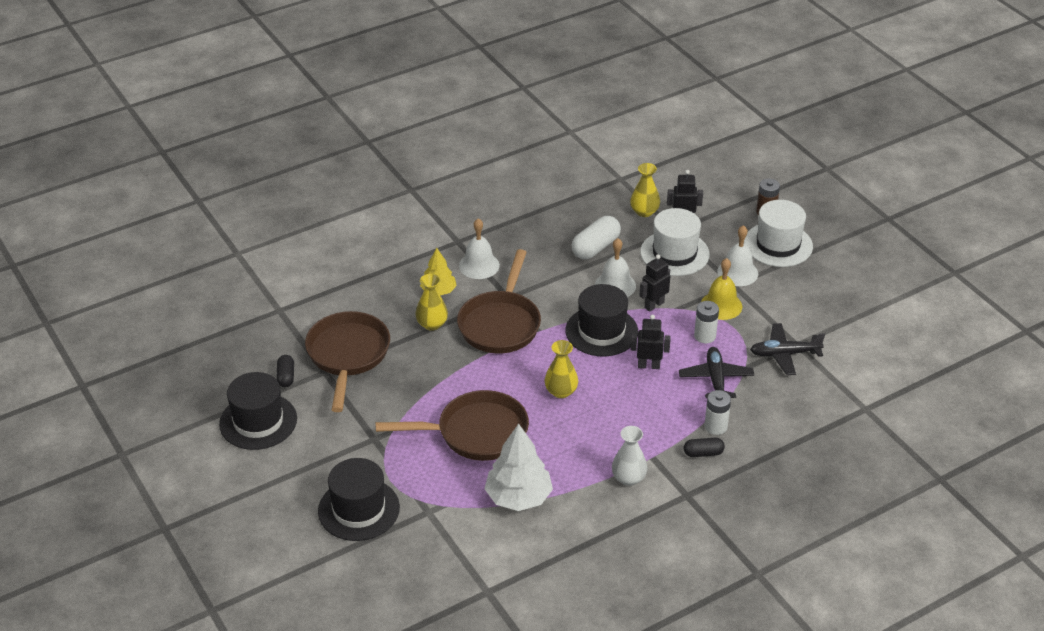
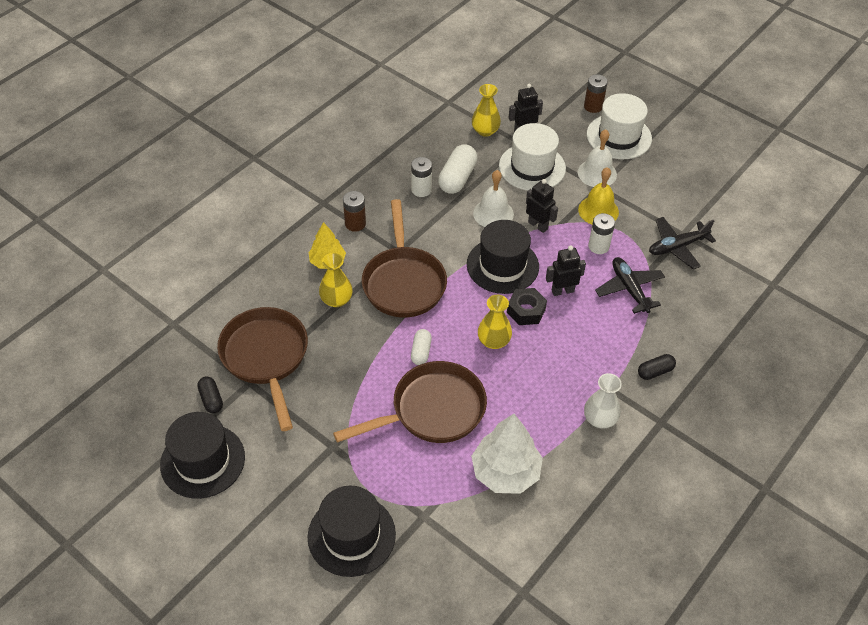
camera: 20 degrees left, 10 degrees up
white bell [459,218,500,279] -> brown battery [343,191,366,232]
black robot [639,254,670,312] -> black robot turned 105 degrees clockwise [526,179,558,233]
white battery [704,390,731,435] -> white battery moved to [411,157,432,197]
none -> white capsule [411,329,432,365]
none -> black nut [507,288,547,325]

